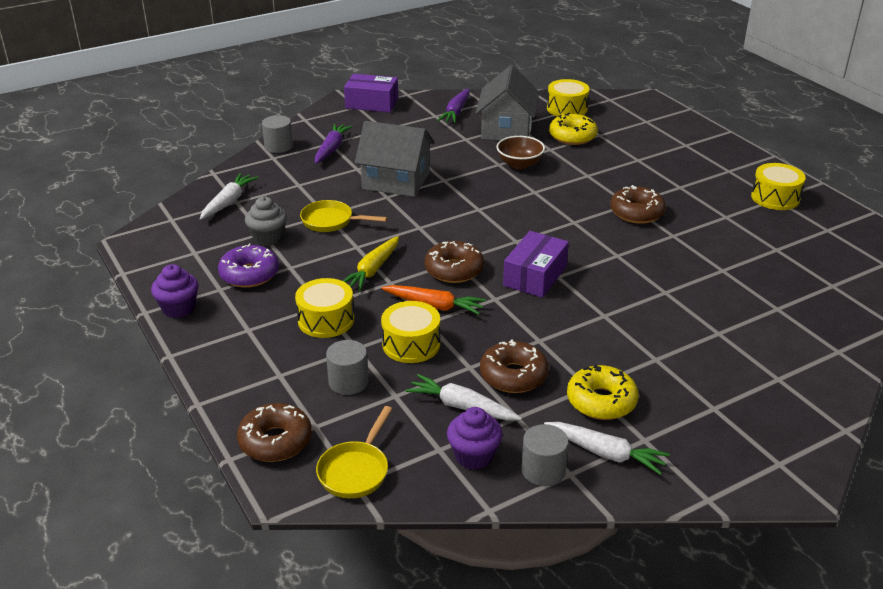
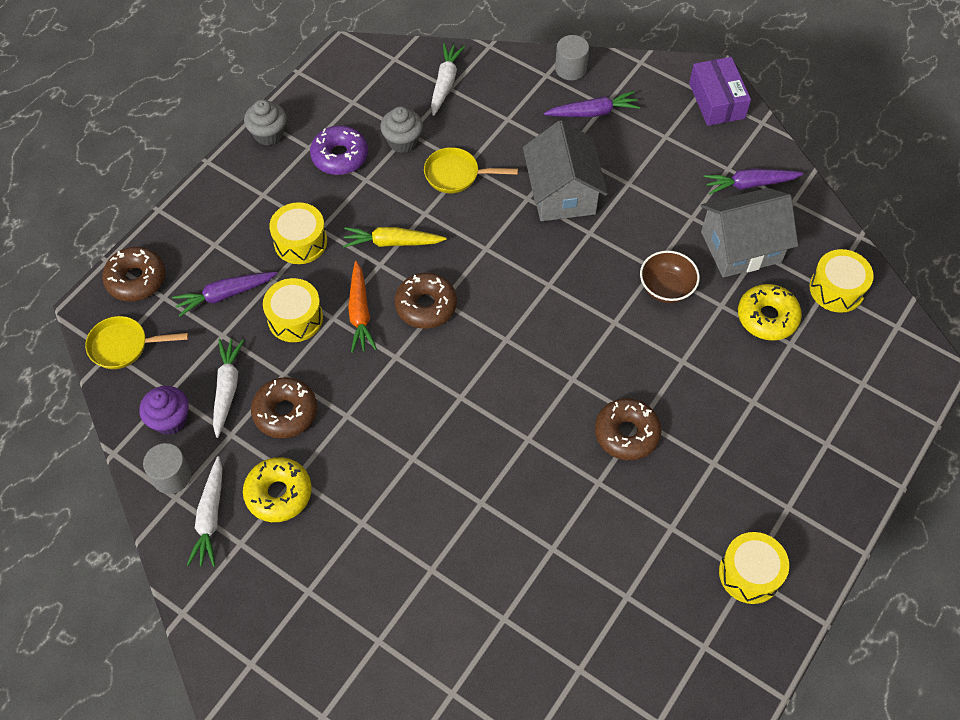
camera: 65 degrees right, 25 degrees up
purple cupcake [151,264,198,318] -> grey cupcake [244,99,286,146]
white carrot [200,173,258,220] -> white carrot turned 75 degrees counterclockwise [431,43,465,116]
yellow pan [300,200,387,232] -> yellow pan turned 75 degrees counterclockwise [424,147,518,193]
grey cylinder [326,340,368,395] -> purple carrot [172,272,278,317]
purple box [503,231,569,298] -> none

